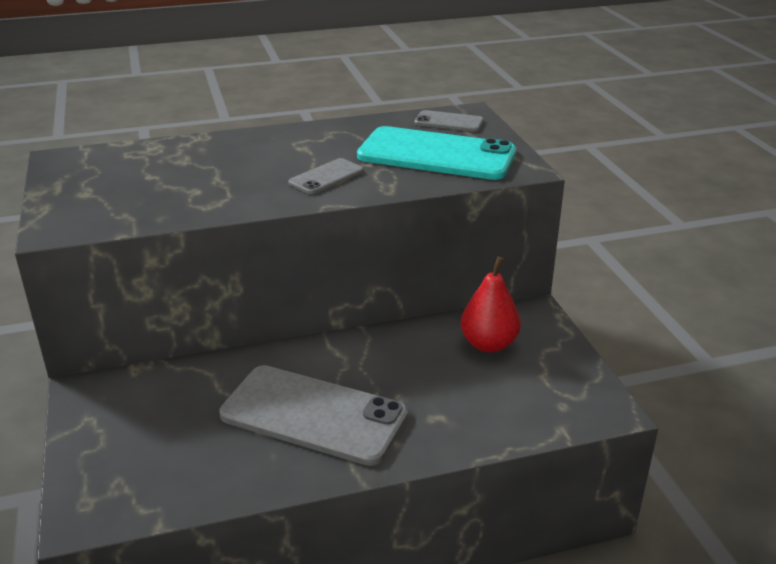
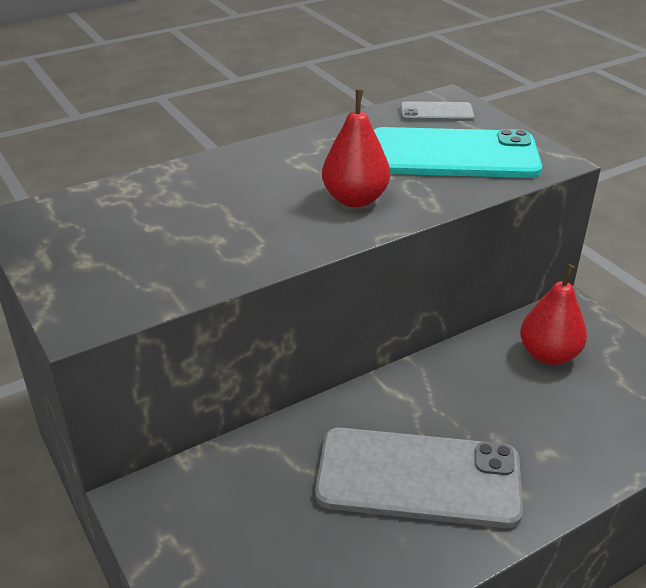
camera: 15 degrees left, 5 degrees up
grey phone [288,158,364,194] -> red pear [322,90,390,207]

